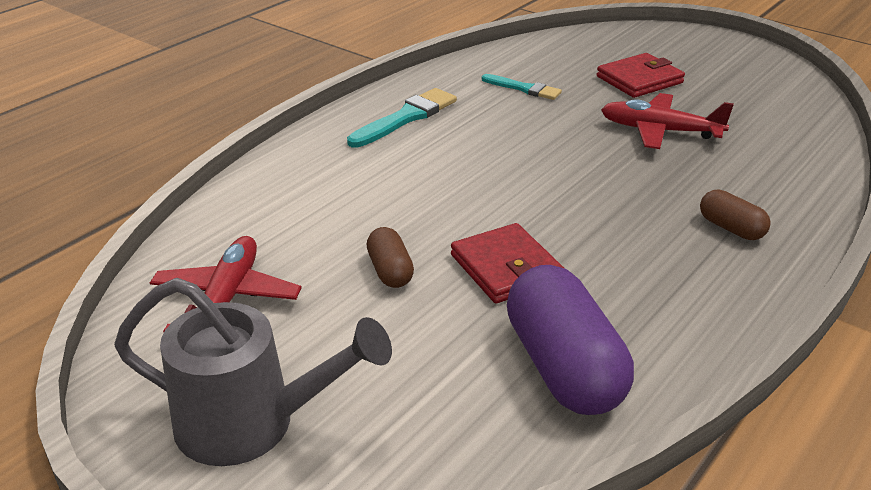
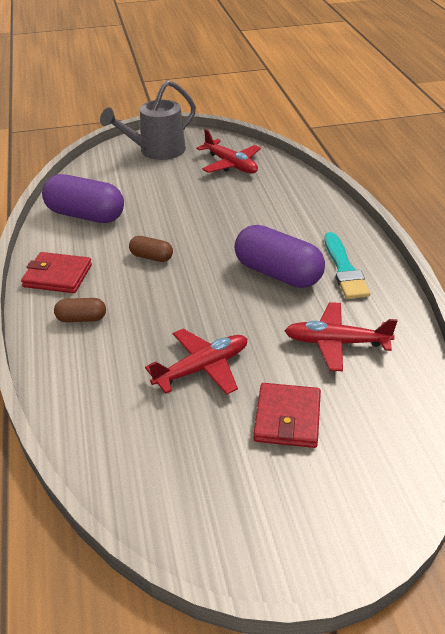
camera: 130 degrees right, 5 degrees up
brown capsule [366,227,414,288] -> brown capsule moved to [129,236,173,262]
red wallet [451,223,564,303] -> red wallet moved to [21,252,92,293]
turquoise brush [482,74,562,100] -> red plane [285,302,398,371]
none -> purple capsule [234,225,325,288]

